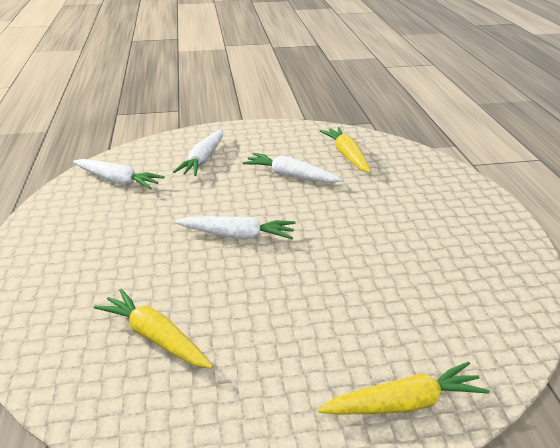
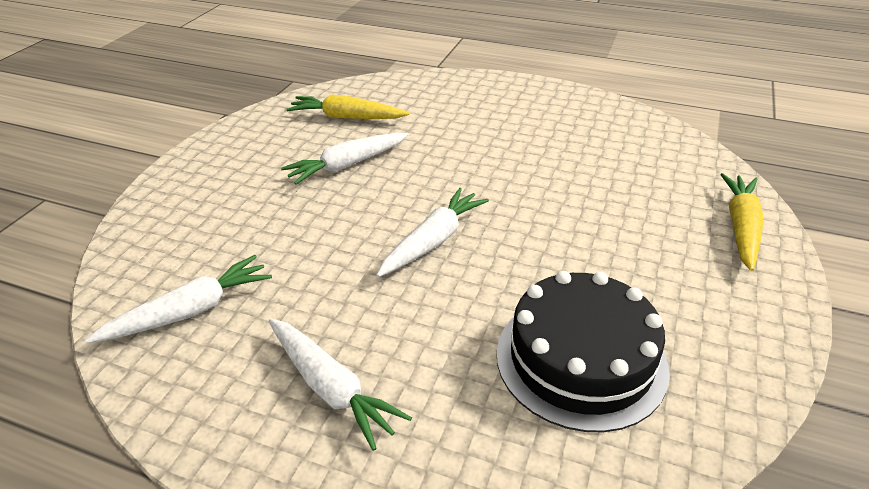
camera: 60 degrees left, 5 degrees up
yellow carrot [94,289,213,368] -> black cake [497,271,669,432]
white carrot [173,130,223,176] -> white carrot moved to [269,318,412,451]

